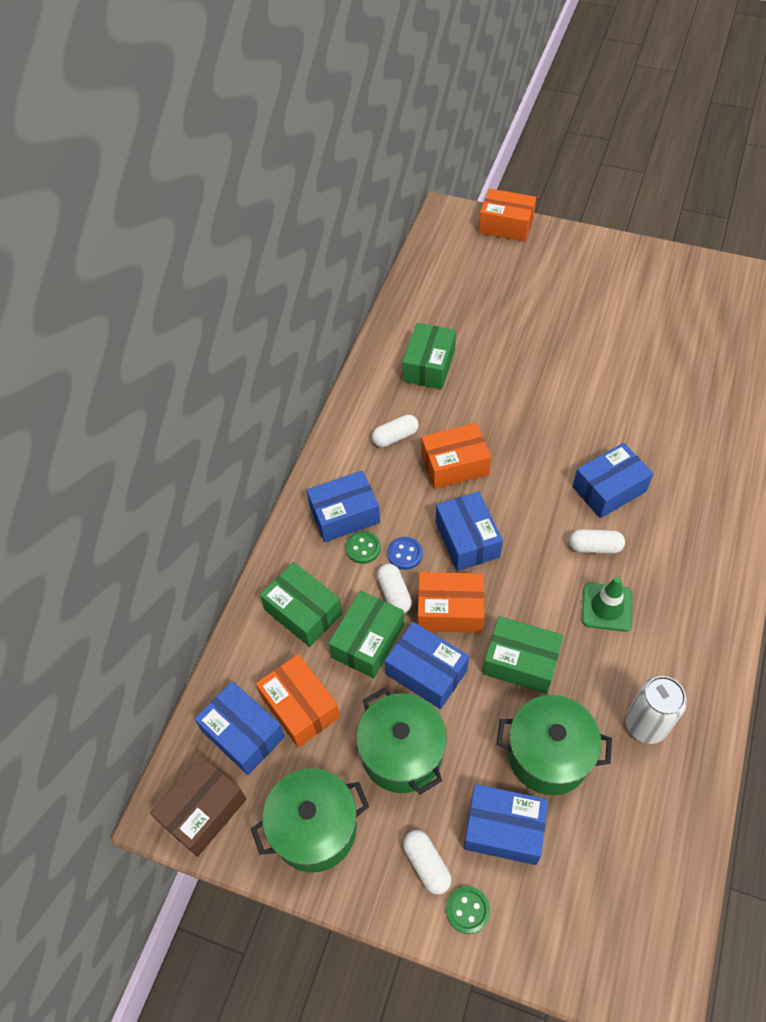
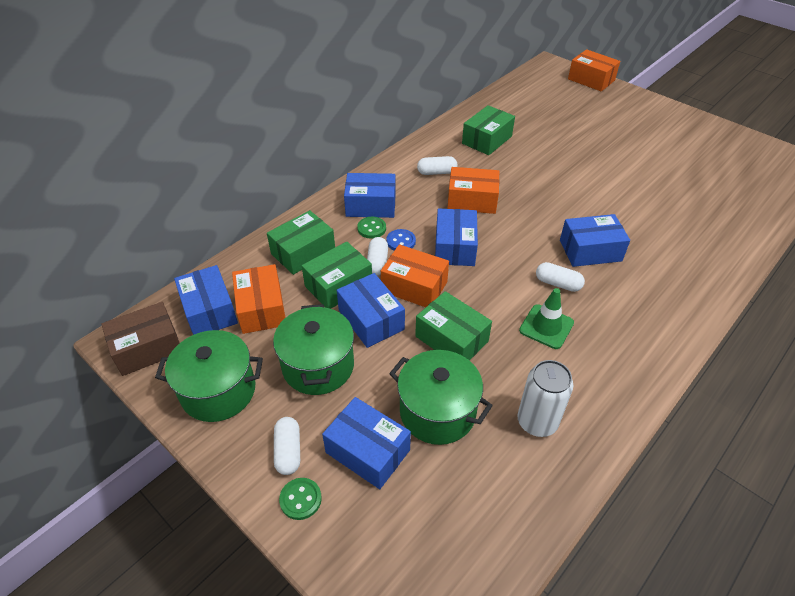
camera: 20 degrees right, 10 degrees down
green box [260,562,342,647] -> green box turned 75 degrees clockwise [267,210,335,275]

